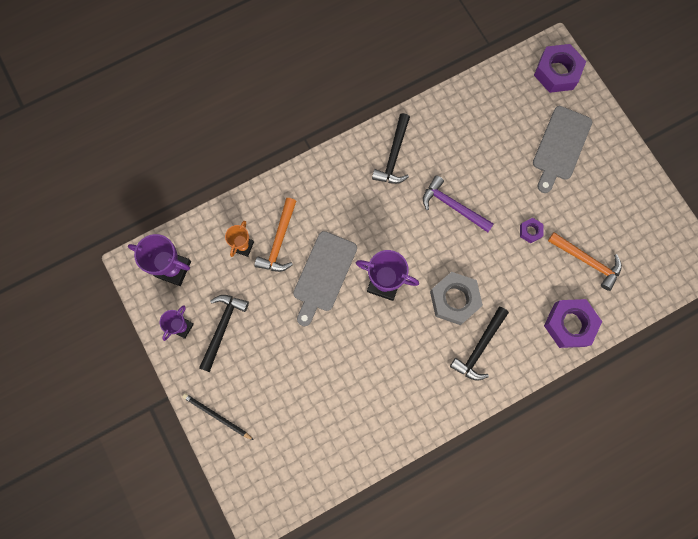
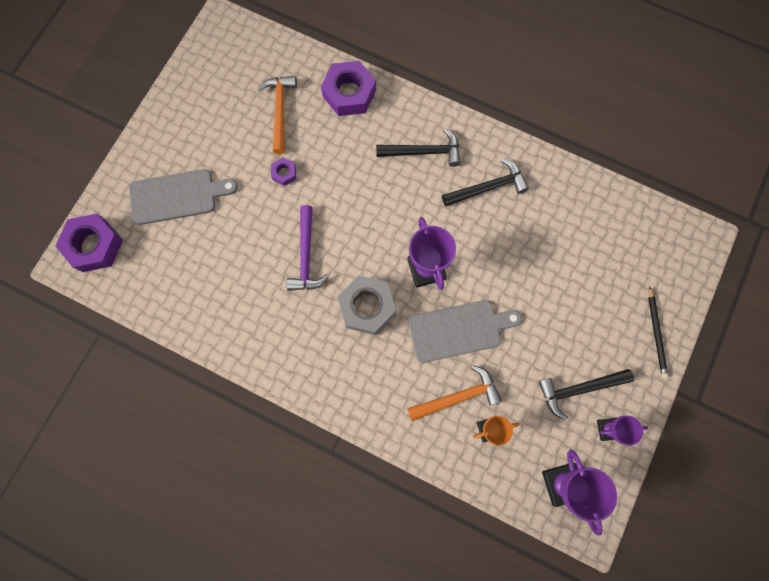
camera: 125 degrees left, 0 degrees up
black hammer [372,113,410,184] -> black hammer moved to [442,158,529,207]
grey nut [430,272,483,325] -> grey nut moved to [338,275,396,335]

